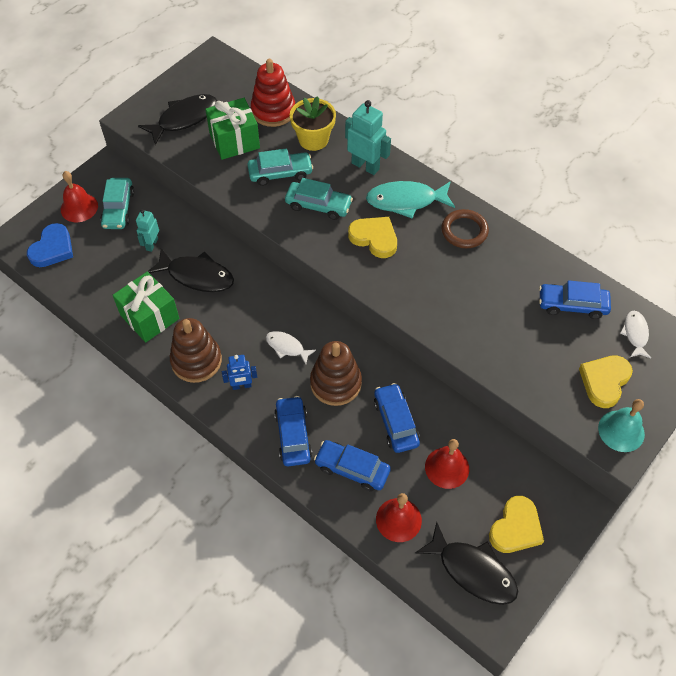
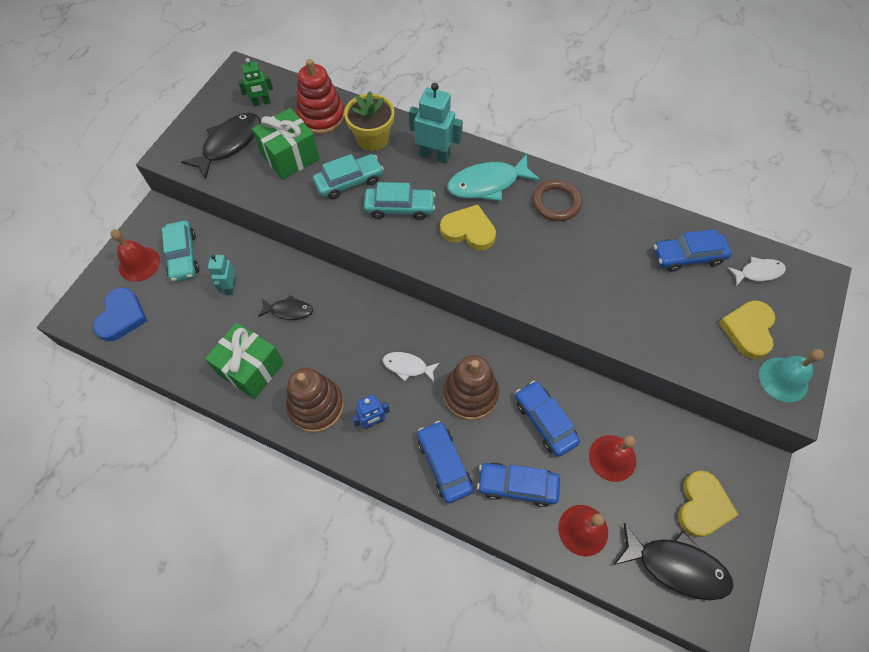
camera: 15 degrees left, 5 degrees up
black fish [147,248,234,292] -> black fish [258,295,313,320], size x0.57
white fish [620,311,651,358] -> white fish turned 90 degrees clockwise [728,257,786,286]
none -> green robot [238,58,273,106]

